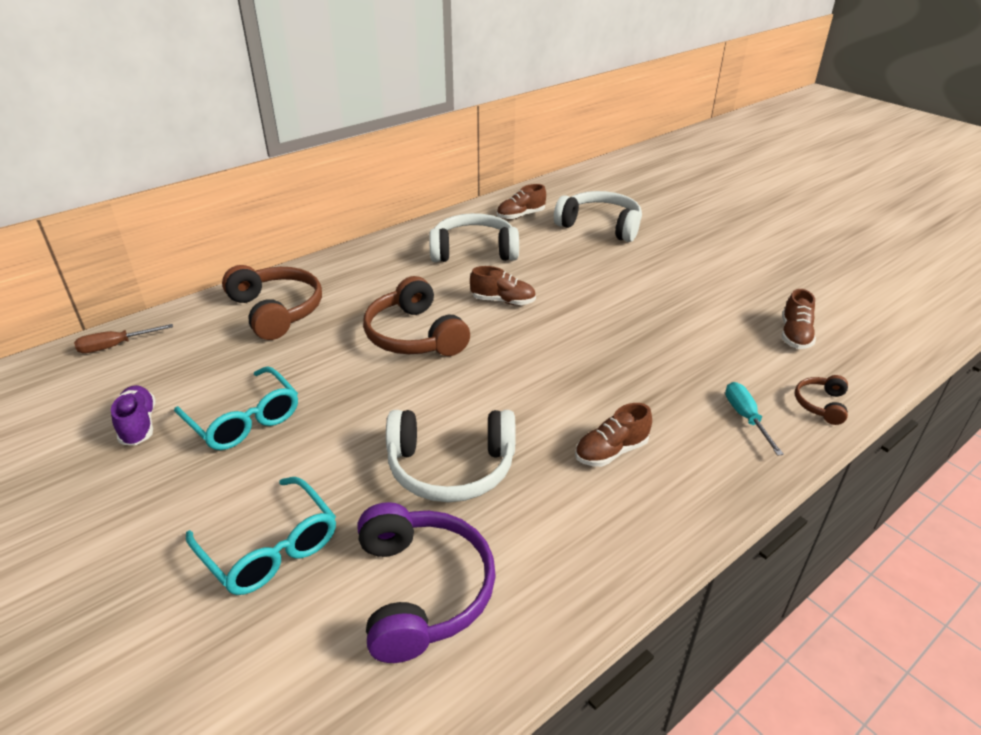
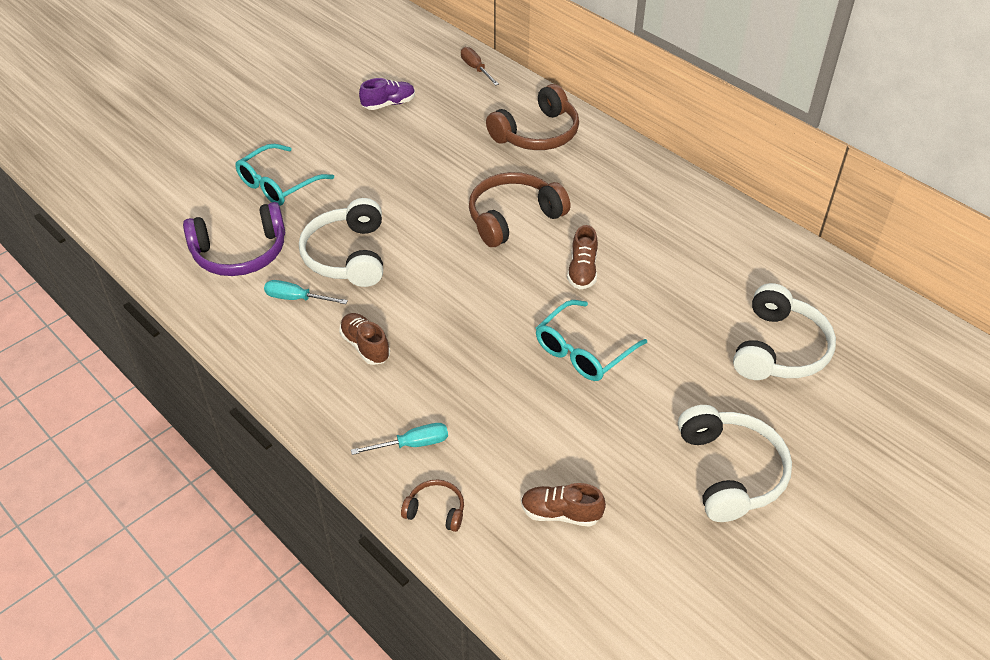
camera: 85 degrees right, 10 degrees up
turquoise glasses [174,366,298,450] -> turquoise glasses moved to [536,300,647,381]
white headphones [429,213,519,262] -> white headphones moved to [678,405,792,522]
brown shoe [497,184,546,220] -> none
none -> turquoise screwdriver [264,280,348,304]

